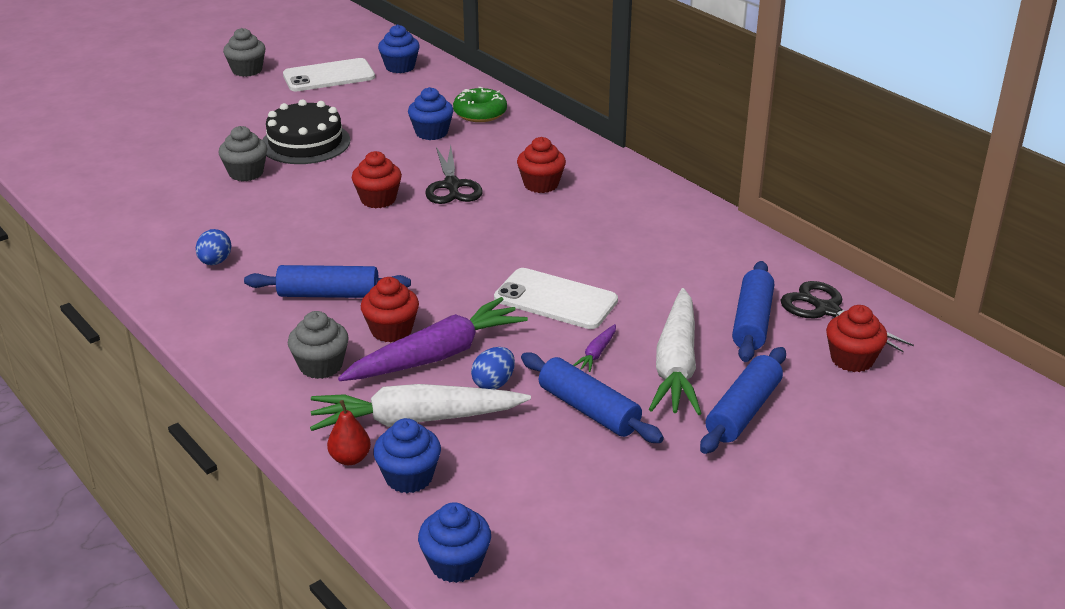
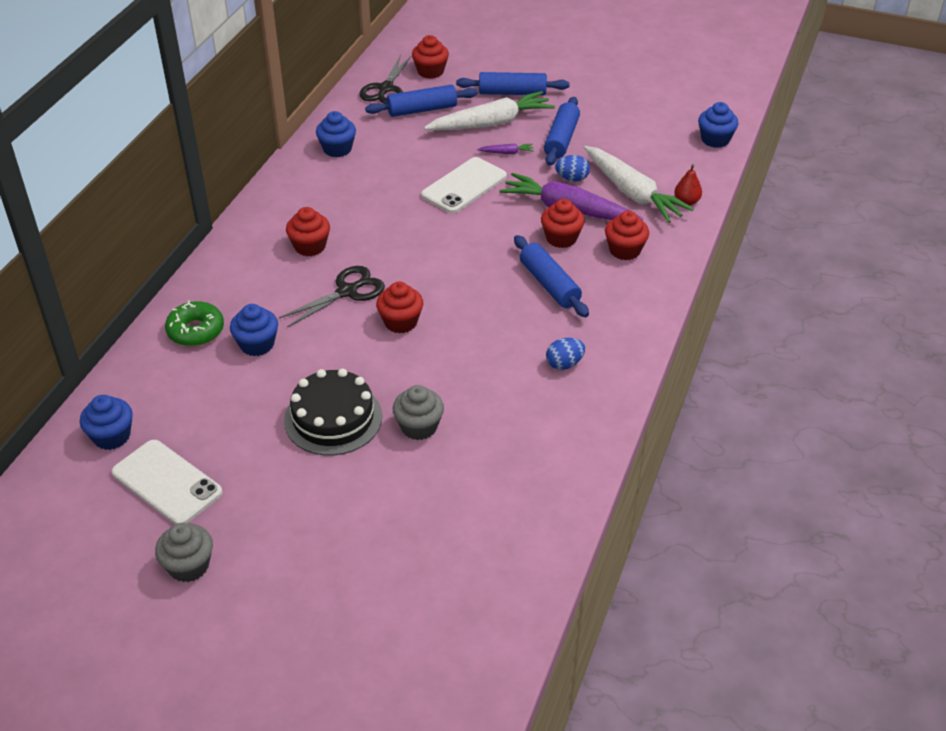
camera: 120 degrees left, 10 degrees up
grey cupcake [288,311,349,379] -> red cupcake [605,211,649,260]
blue cupcake [373,418,441,493] -> blue cupcake moved to [316,111,356,157]
white phone [494,268,618,329] -> white phone turned 45 degrees clockwise [421,157,507,213]

